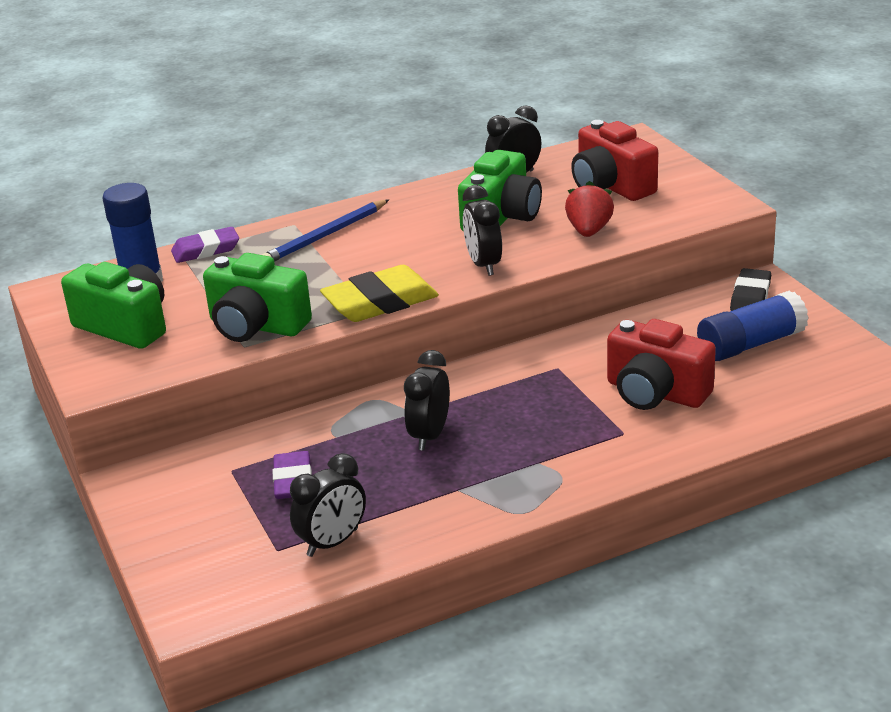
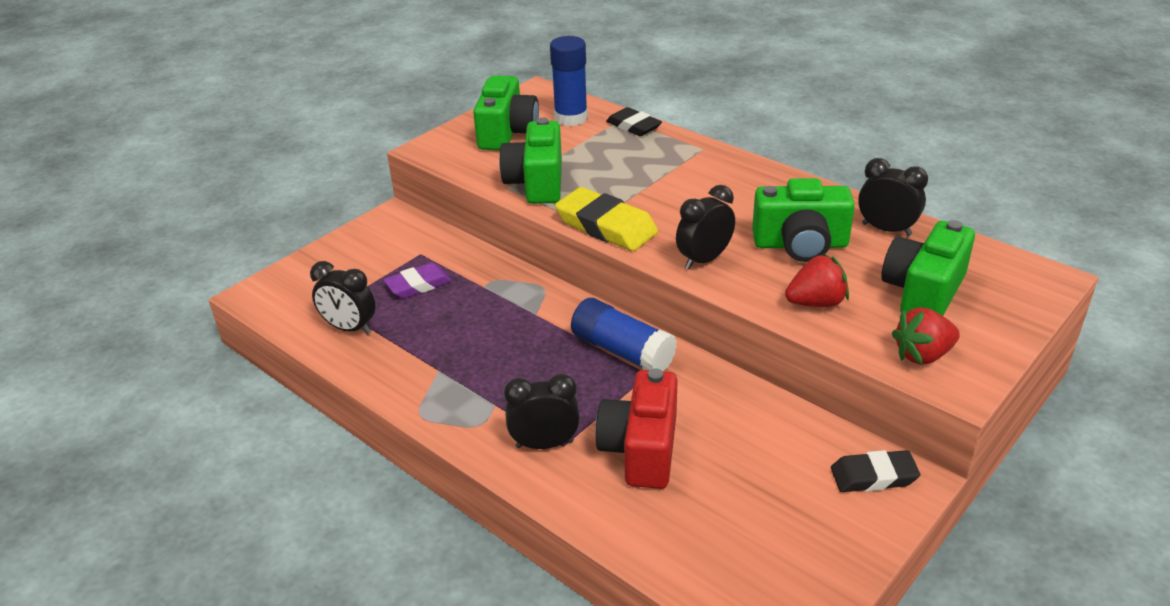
camera: 65 degrees right, 5 degrees up
purple eraser [171,227,239,263] -> black eraser [606,107,662,136]
blue pencil [262,199,389,262] -> none
black clock [404,350,450,451] -> black clock moved to [504,374,580,449]
red camera [571,120,658,201] -> green camera [881,220,975,316]
blue glue stick [697,291,809,361] -> blue glue stick moved to [571,298,677,371]
none -> red strawberry [892,307,960,365]

